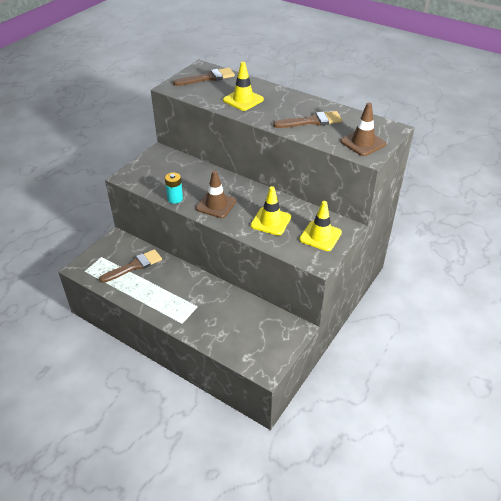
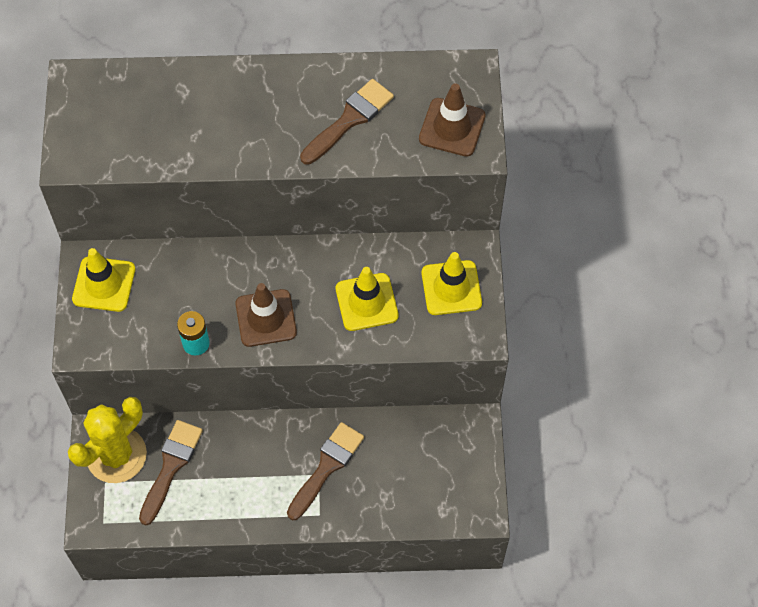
camera: 35 degrees left, 20 degrees up
brown brush [173,68,235,86] -> brown brush moved to [287,422,364,520]
yellow traffic cone [223,62,264,111] -> yellow traffic cone moved to [72,248,135,312]
none -> yellow cactus [68,397,147,483]

